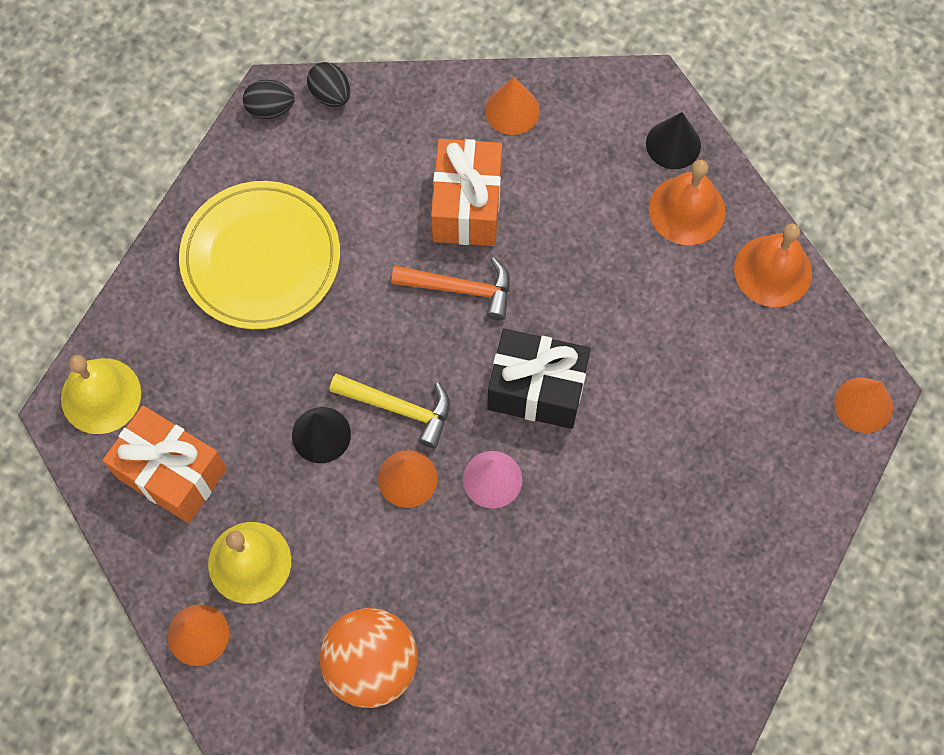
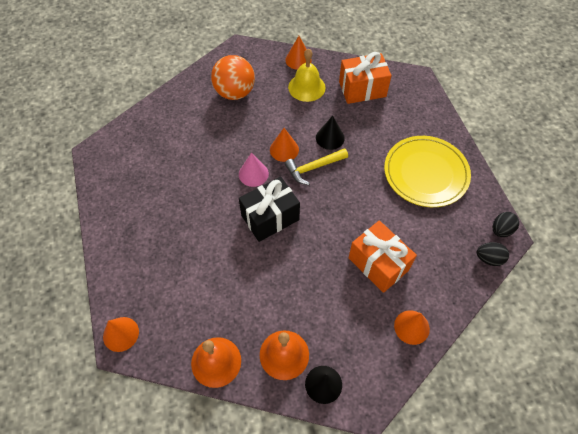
camera: 135 degrees right, 10 degrees down
yellow bell [61,355,141,434] -> none
orange hammer [391,257,510,320] -> none

